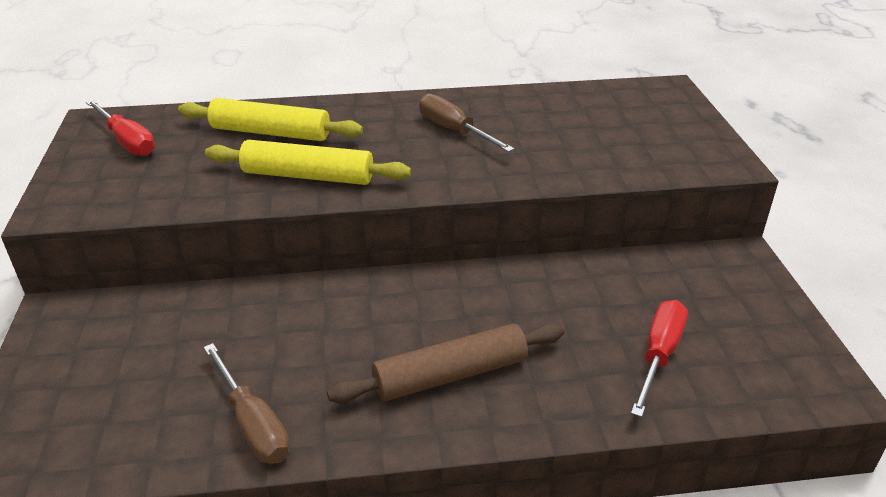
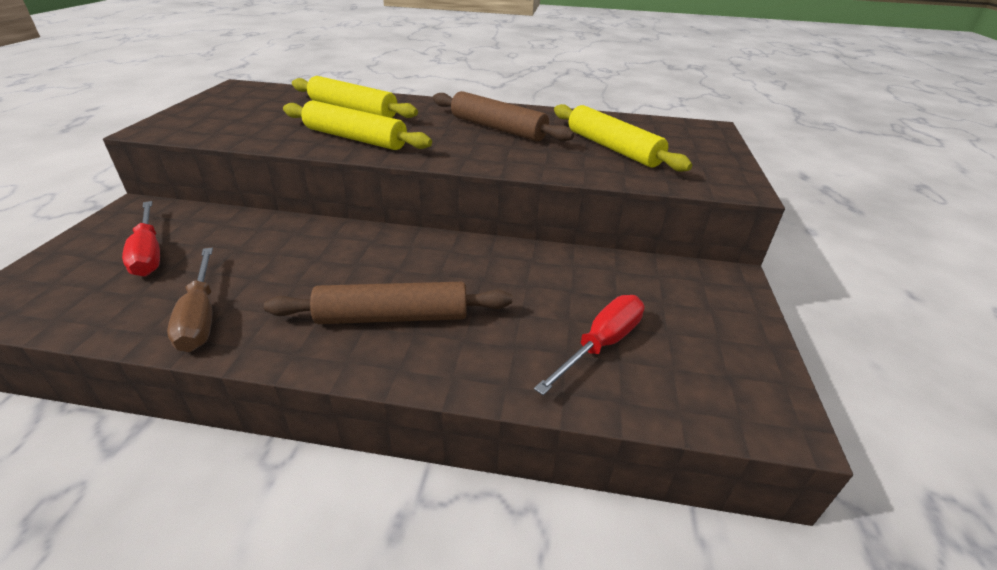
camera: 15 degrees right, 0 degrees up
red screwdriver [86,100,155,156] -> red screwdriver moved to [122,201,160,277]
brown screwdriver [419,94,515,152] -> brown rolling pin [433,91,574,142]
none -> yellow rolling pin [554,104,692,172]

